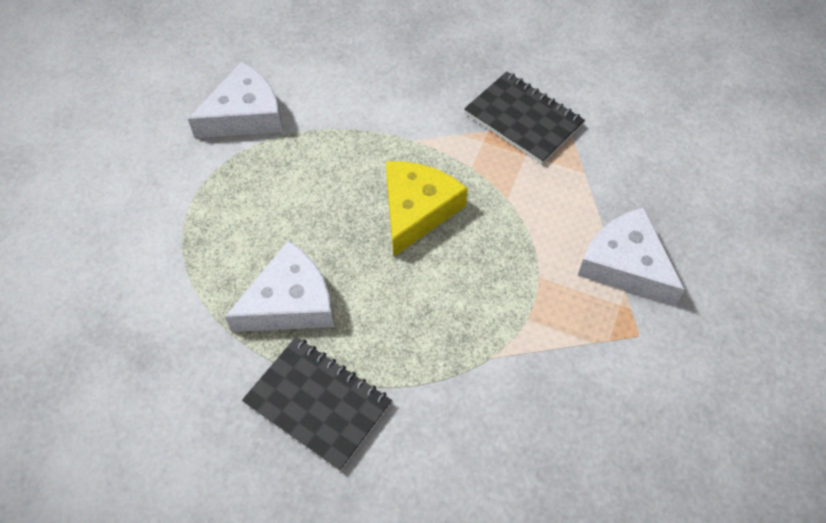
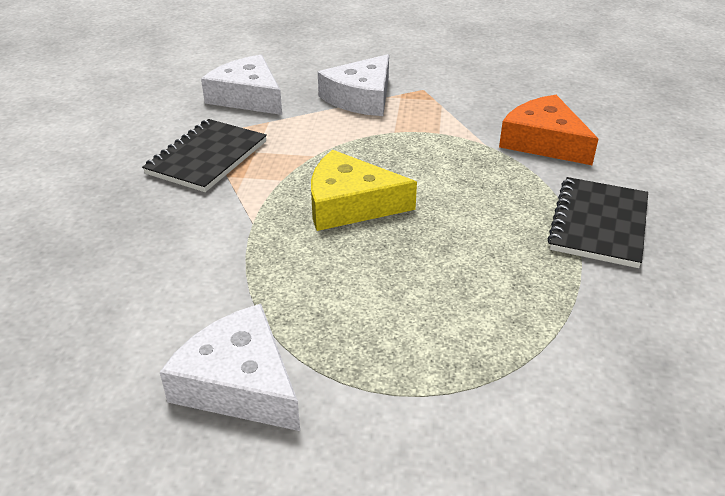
camera: 105 degrees left, 20 degrees down
white cheese [225,241,334,332] -> white cheese moved to [201,55,282,115]
none -> orange cheese [499,95,598,165]

